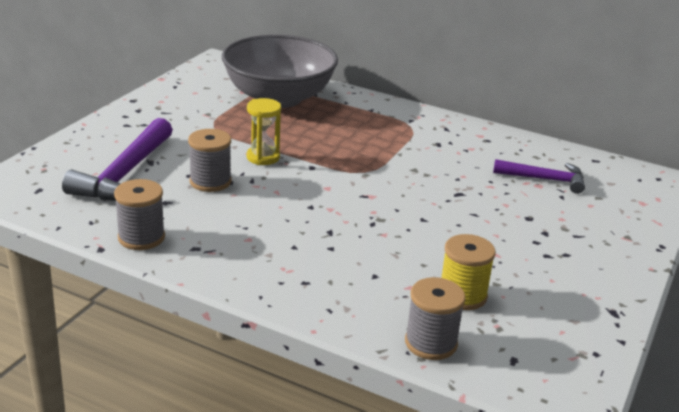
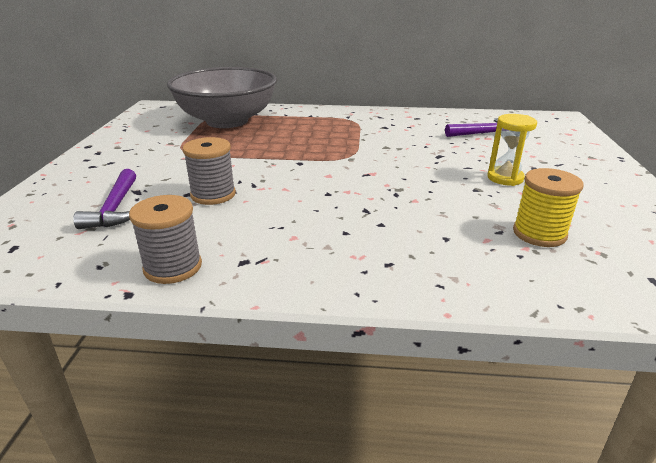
camera: 20 degrees left, 0 degrees up
purple hammer [62,118,173,201] -> purple hammer [73,169,136,229], size x0.63
yellow hourglass [247,98,281,165] -> yellow hourglass moved to [487,114,537,186]
grey spool [405,277,466,360] -> none

